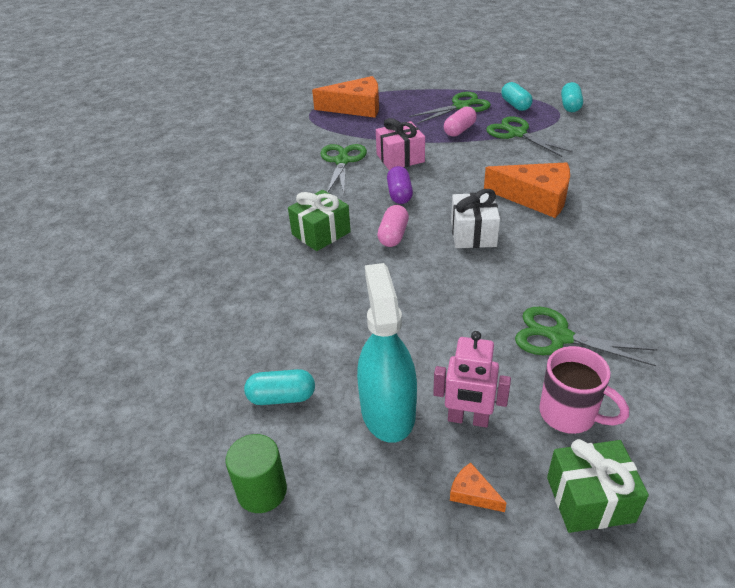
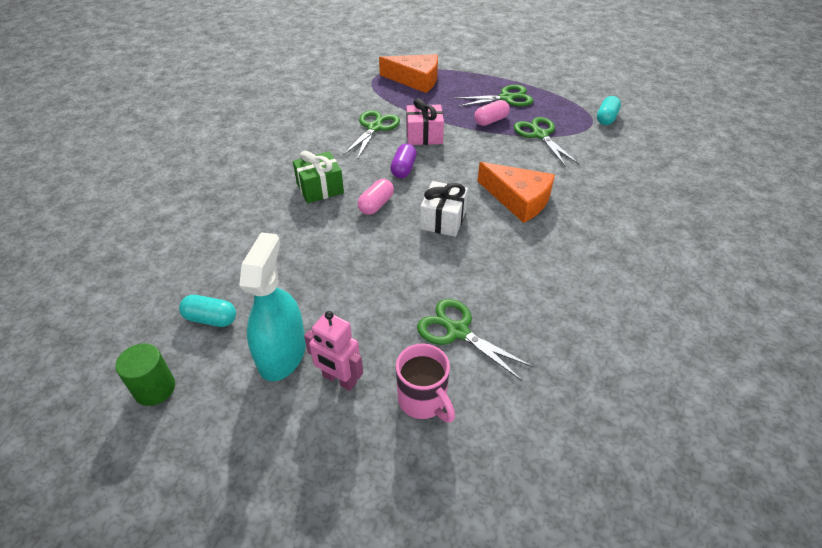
camera: 15 degrees right, 5 degrees up
orange cheese [450,463,506,512] -> none
turquoise capsule [501,82,533,111] -> none
green gift [547,439,649,533] -> none

